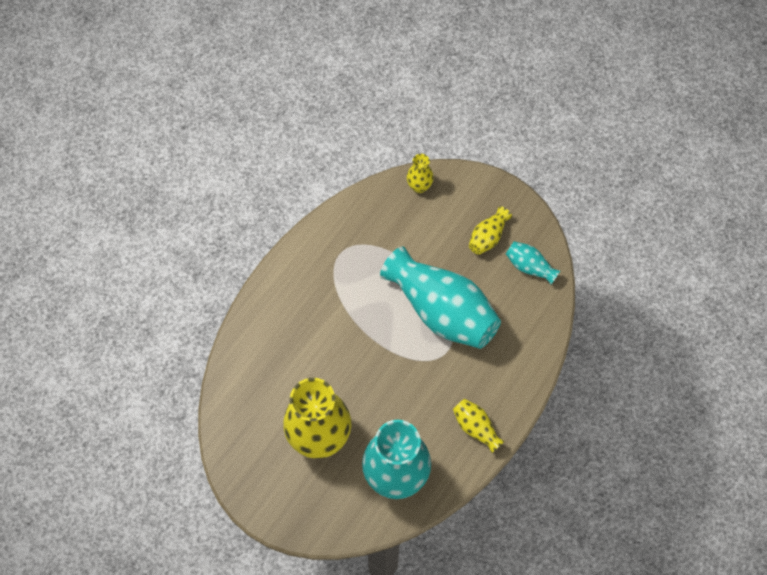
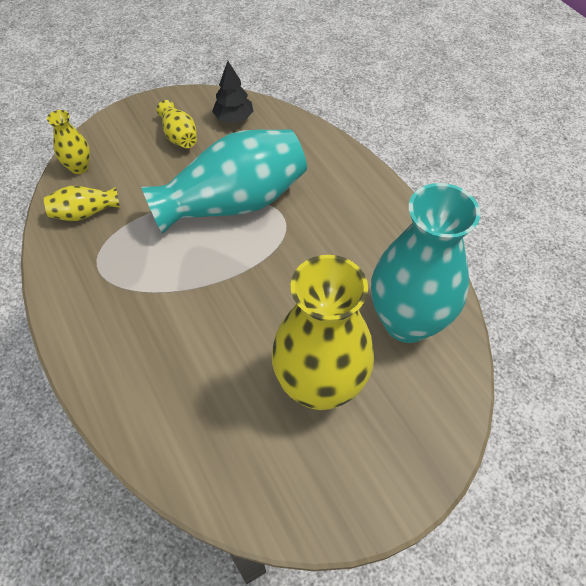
camera: 65 degrees left, 10 degrees down
yellow vase [453,399,505,453] -> yellow vase moved to [44,186,120,221]
turquoise vase [506,241,560,284] -> black tree [212,61,253,123]

